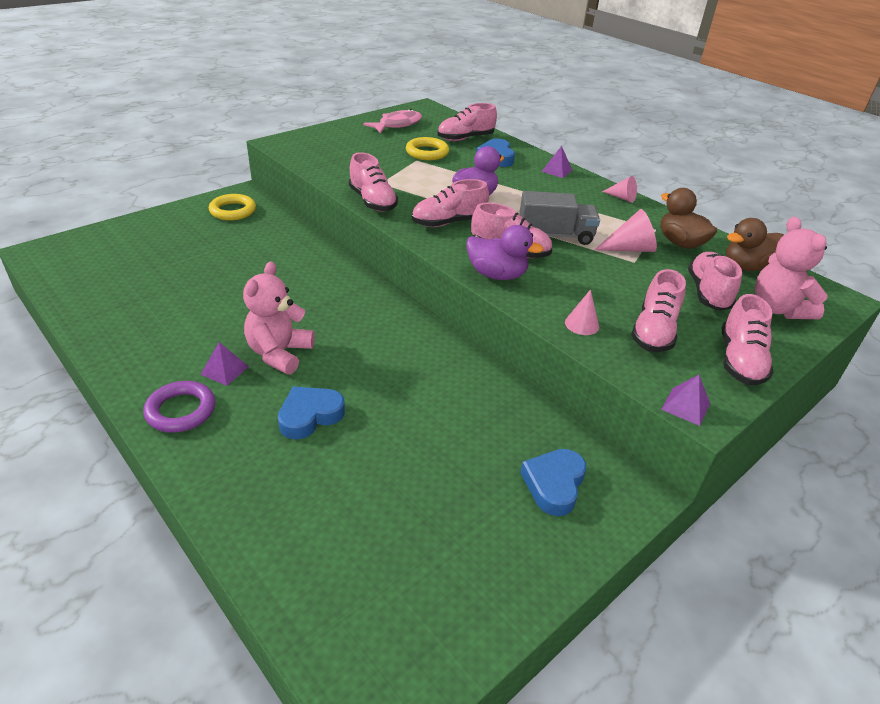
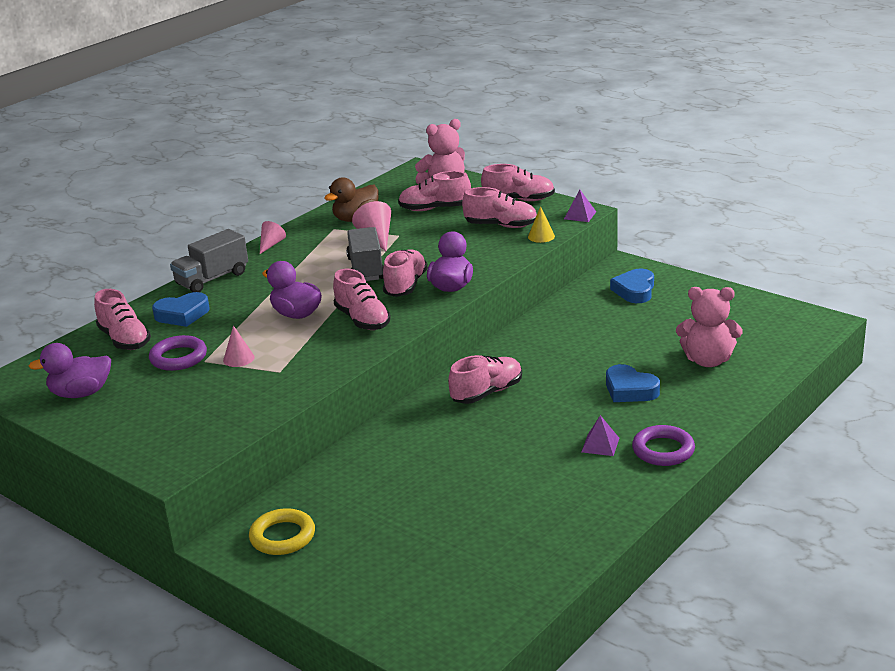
camera: 95 degrees left, 10 degrees down
pink teddy bear [243,261,315,375] -> pink teddy bear moved to [676,287,742,367]
pink shoe [349,152,398,212] -> pink shoe moved to [448,355,522,404]
pink fish [363,109,422,134] -> purple duck [29,343,111,398]
yellow ring [406,137,449,160] -> purple ring [149,335,207,371]
blue heart [520,449,586,516] -> blue heart turned 90 degrees clockwise [610,269,654,303]
purple pyramid [541,146,572,178] -> grey truck [170,229,248,292]
pink cone [565,289,599,335] -> pink cone moved to [223,325,254,367]
brown duck [726,218,784,271] -> none
none -> yellow cone [528,206,555,243]

